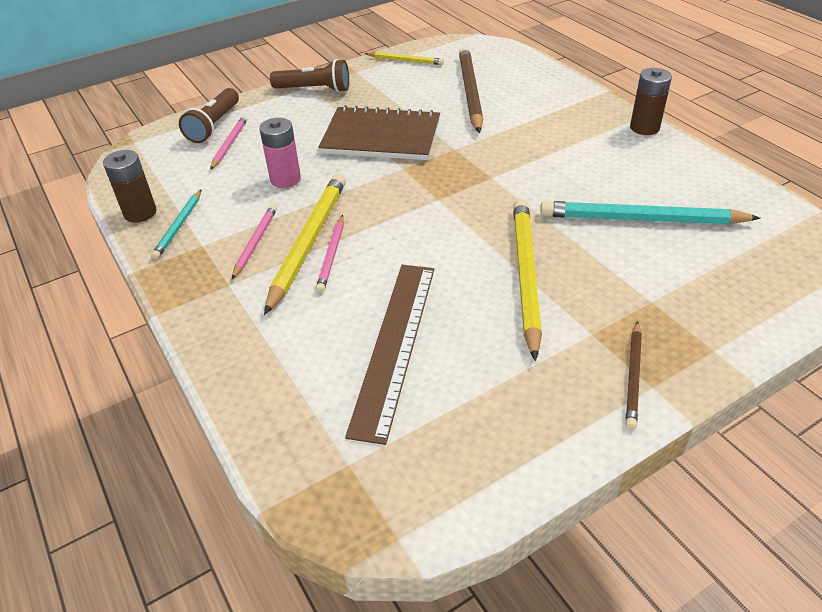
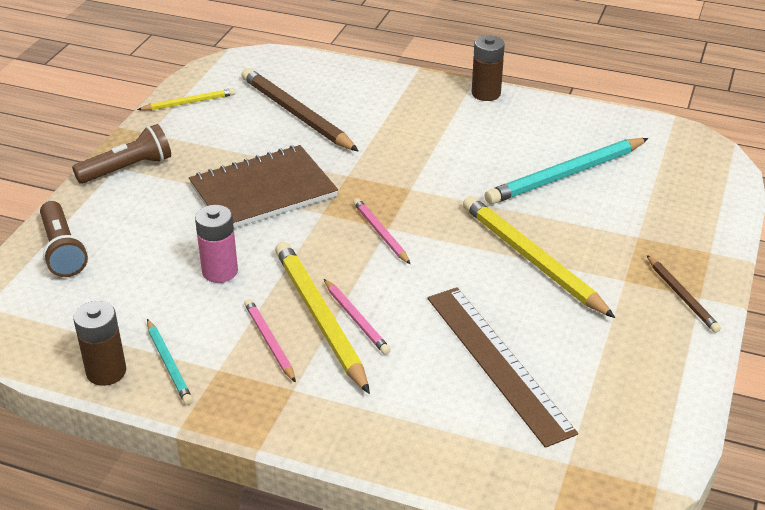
camera: 40 degrees left, 5 degrees down
pink pencil [210,116,247,170] -> pink pencil moved to [353,198,411,265]

